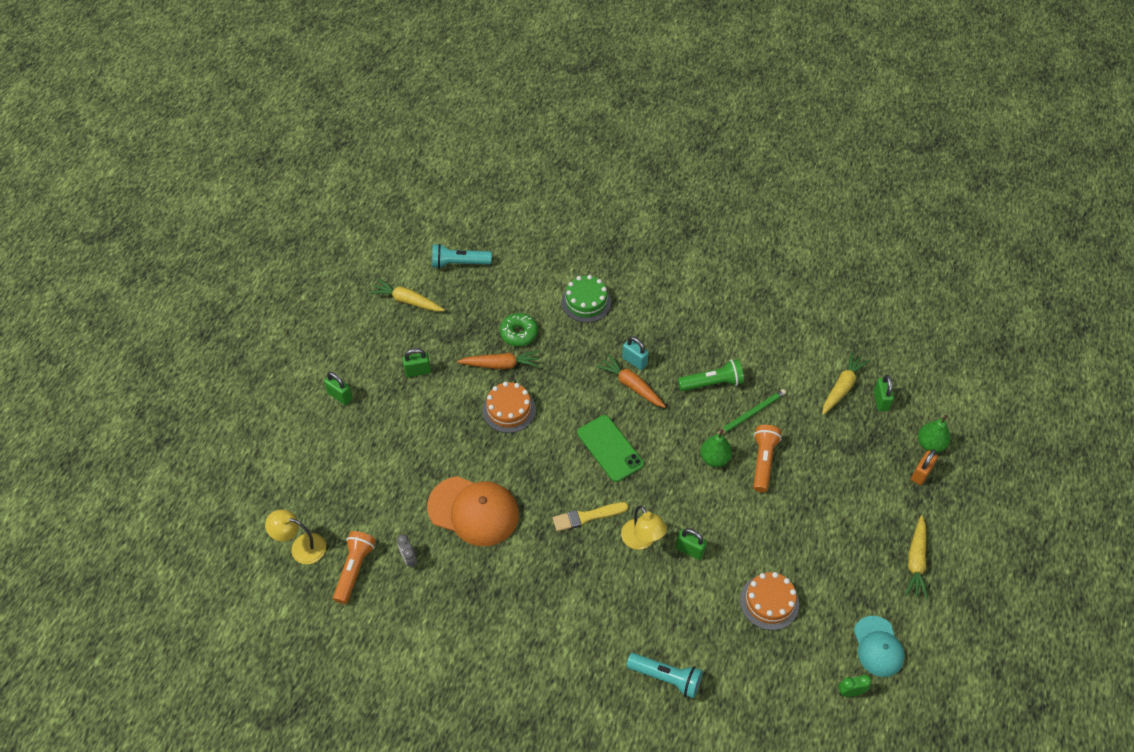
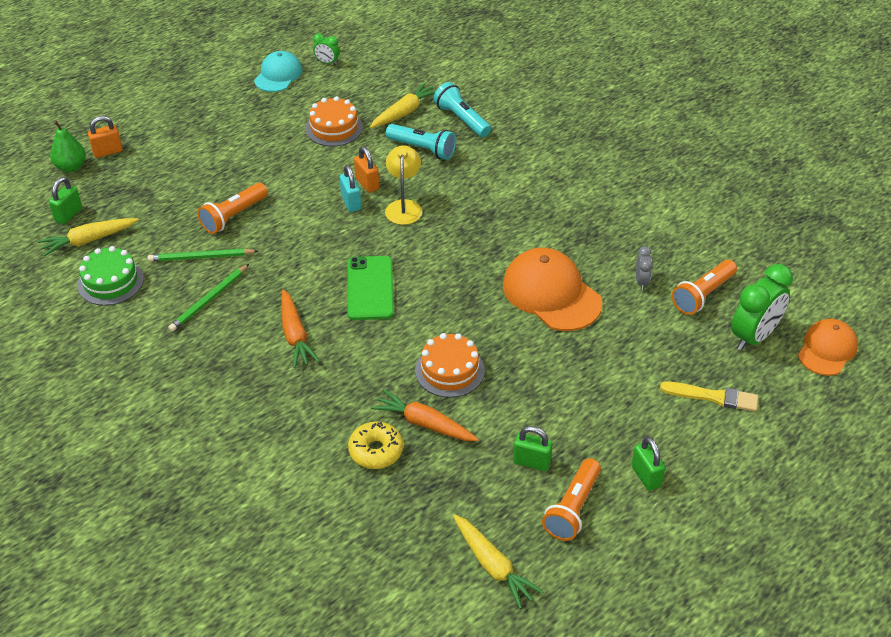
camera: 150 degrees left, 10 degrees down
yellow lamp [265,509,326,564] -> green clock [731,264,793,351]
turquoise flashlight [432,243,492,269] -> turquoise flashlight moved to [386,124,456,160]
green donut [500,313,538,346] -> yellow donut [348,421,403,469]
yellow brush [553,502,629,532] -> yellow brush moved to [660,381,758,412]
green cake [561,275,611,323] -> green cake moved to [77,246,144,306]
turquoise padlock [622,336,649,370] -> turquoise padlock moved to [340,165,361,212]
green padlock [676,528,707,560] -> orange padlock [354,146,379,193]
green flashlight [678,359,744,391] -> green pencil [168,264,249,332]
green pear [700,429,732,467] -> none
yellow carrot [905,515,928,600] -> yellow carrot moved to [370,82,436,128]
none -> orange flashlight [542,458,601,541]
none -> orange cap [798,319,858,376]

